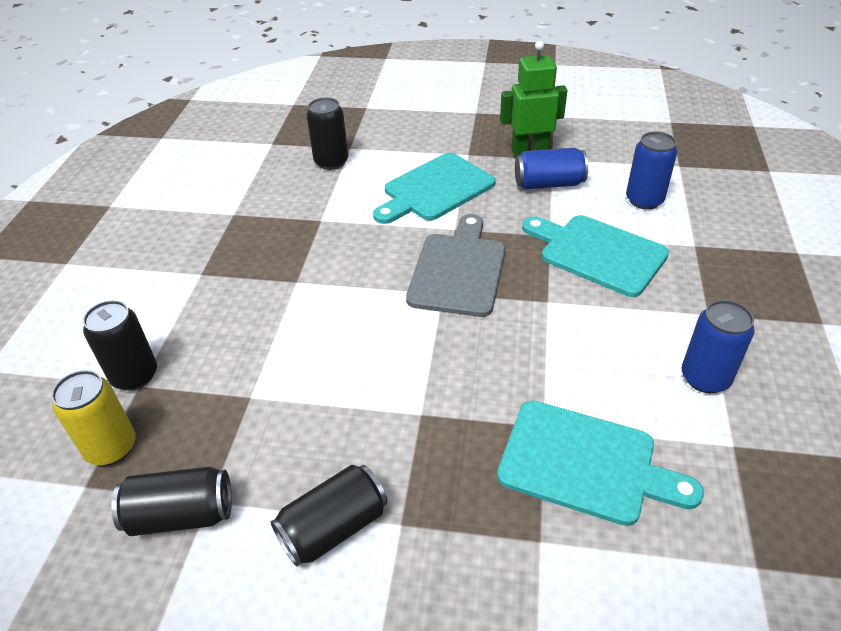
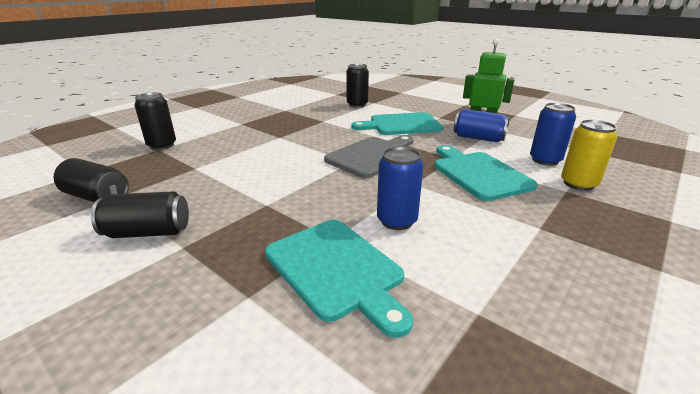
camera: 30 degrees right, 15 degrees down
yellow can [51,370,136,465] -> yellow can moved to [561,120,617,191]
blue can [682,300,755,393] -> blue can moved to [377,147,424,230]

